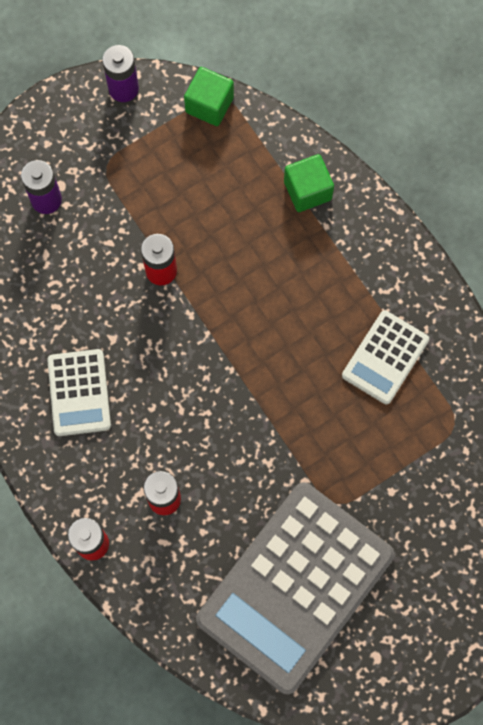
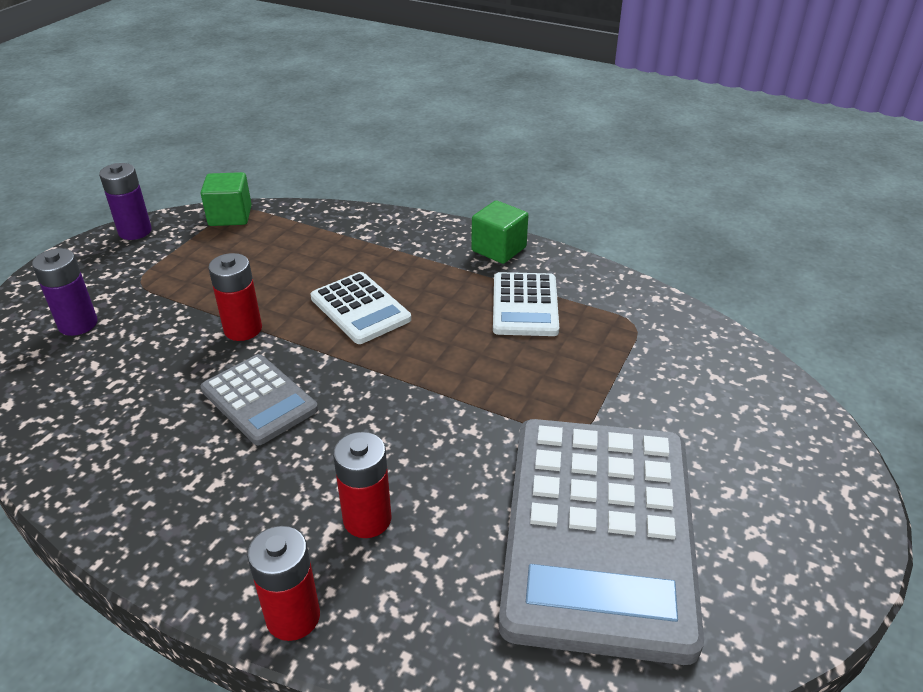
camera: 30 degrees left, 35 degrees down
white calculator [47,349,111,436] -> white calculator moved to [310,272,411,344]
green cube [284,154,334,212] -> green cube moved to [471,200,528,264]
none -> grey calculator [200,354,318,445]

